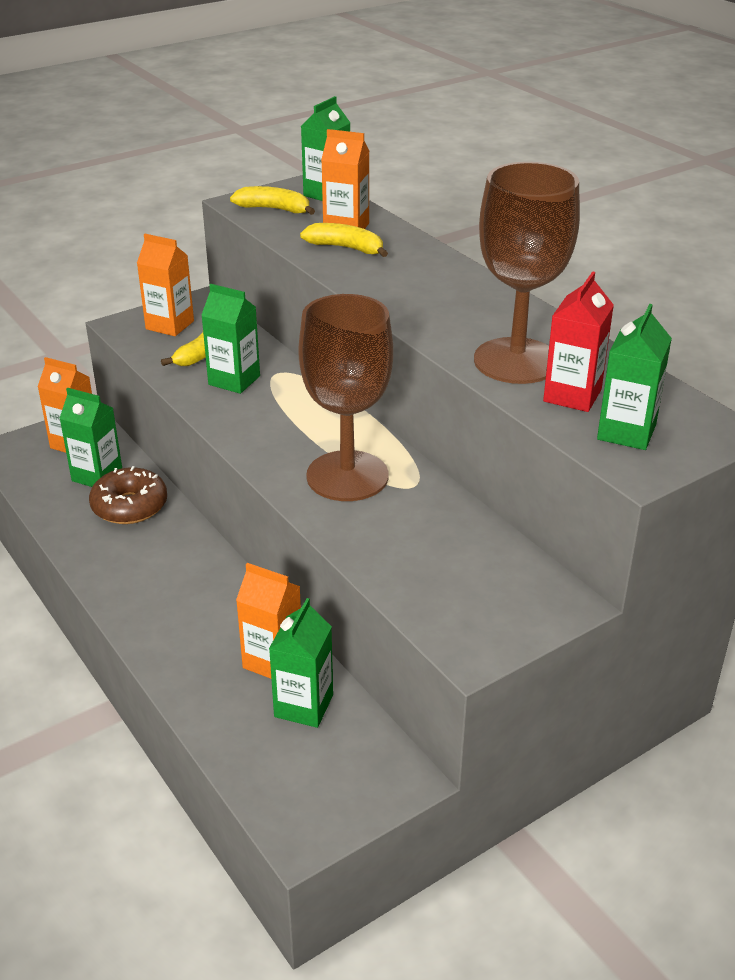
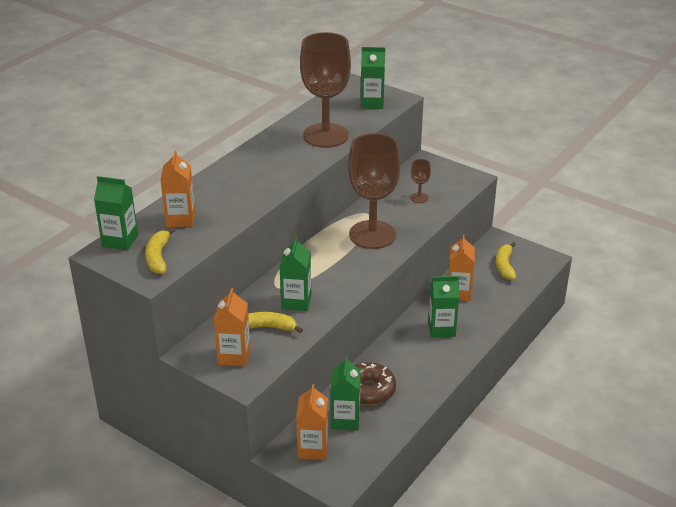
camera: 110 degrees left, 0 degrees up
green carton [269,598,333,728] -> green carton moved to [428,276,459,337]
yellow banana [300,223,388,257] -> yellow banana moved to [496,242,516,280]
red carton [543,271,614,412] -> none
none -> brown goblet [410,159,431,203]

